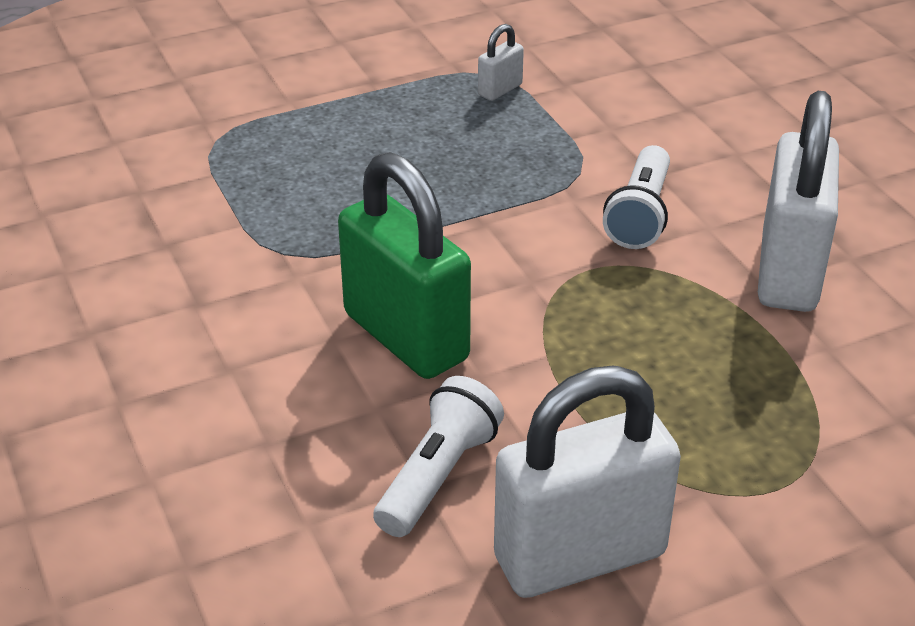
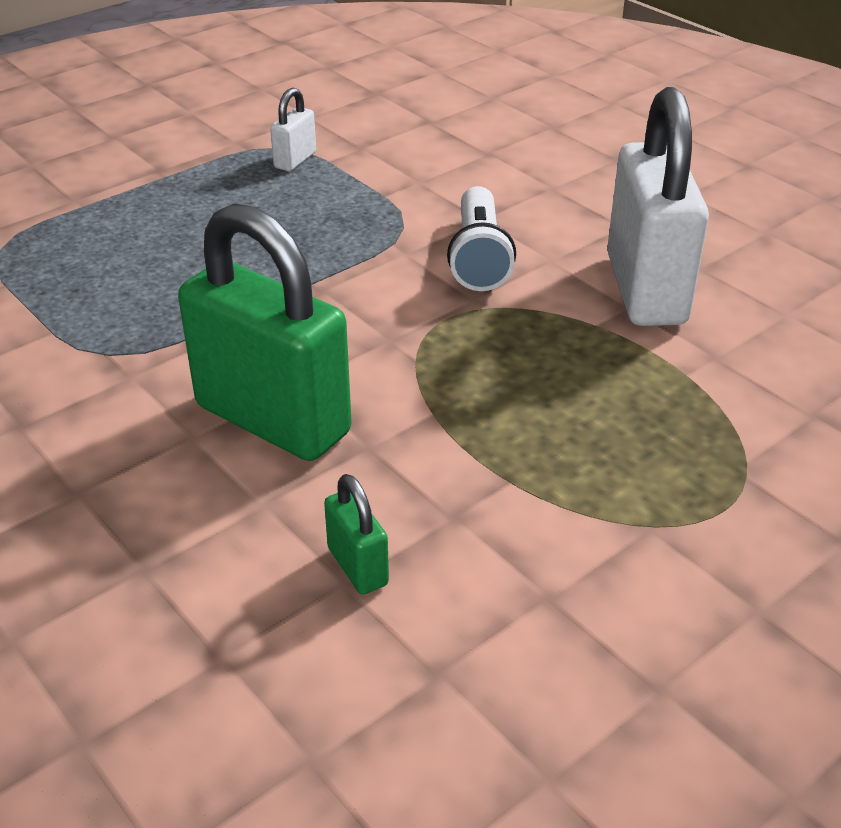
camera: 15 degrees left, 0 degrees up
white flashlight [373,376,504,537] -> green padlock [324,474,389,594]
white padlock [494,366,681,598] -> none

